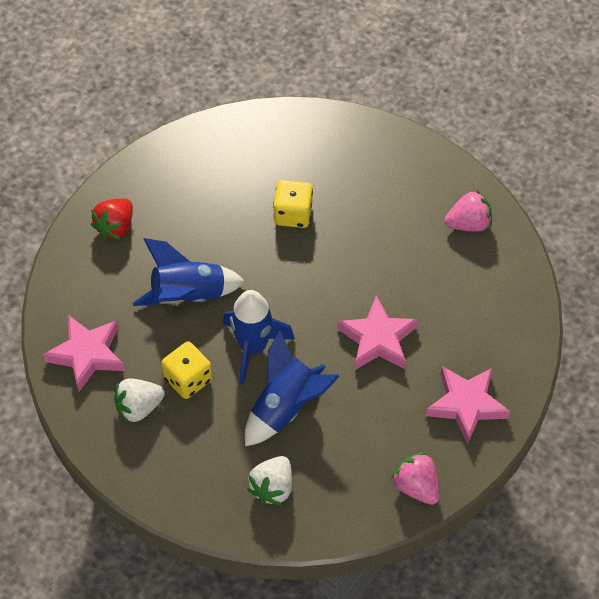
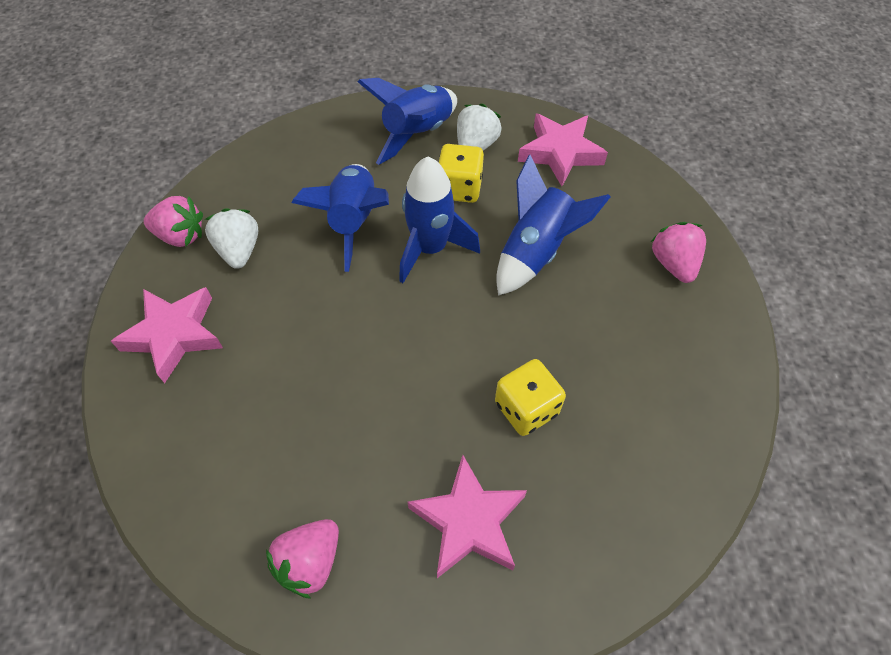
camera: 140 degrees right, 0 degrees up
red strawberry [91,199,133,240] -> pink strawberry [651,222,706,283]
white strawberry [247,456,292,505] -> white strawberry moved to [205,208,259,269]
pink star [337,295,418,370] -> pink star moved to [408,455,527,578]
none -> blue rocket [358,78,457,165]

